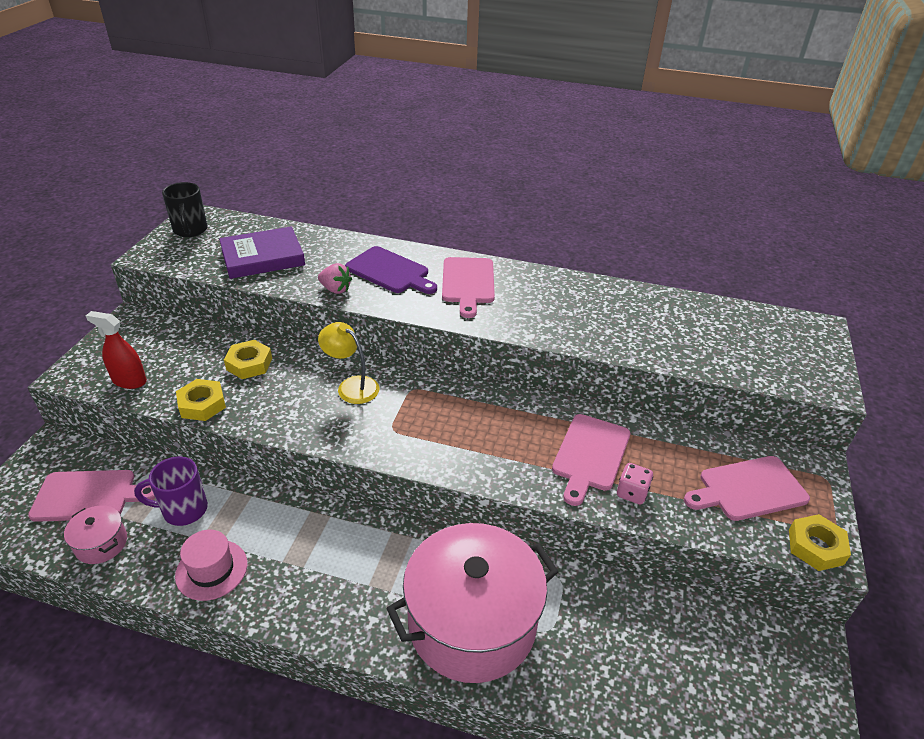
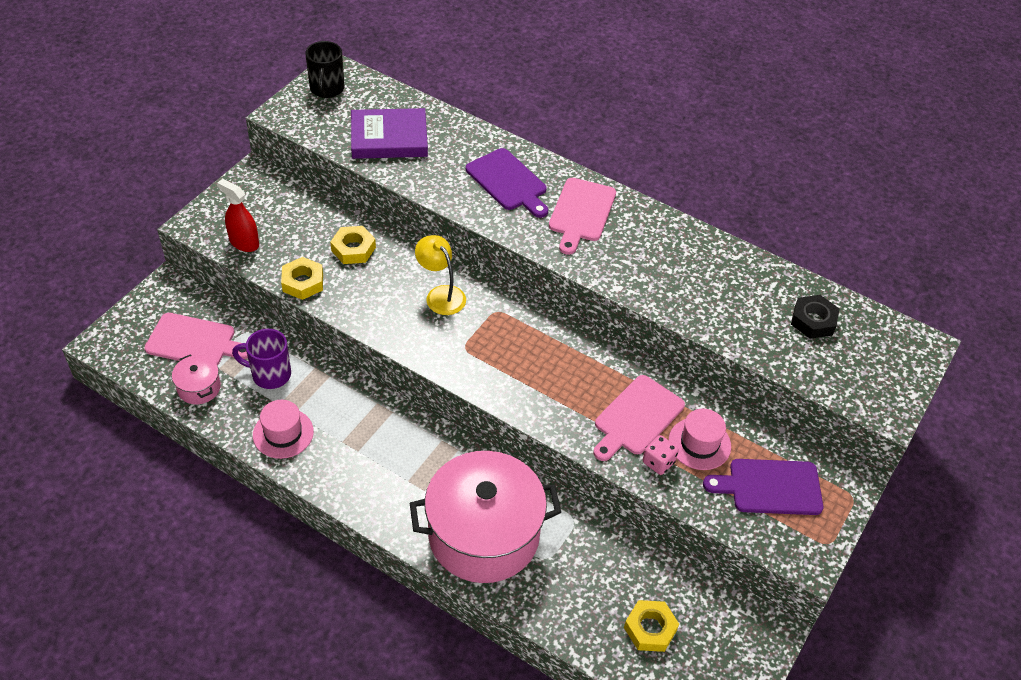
camera: 15 degrees right, 10 degrees up
pink strawberry [318,263,352,294] -> none
pink cutting board [684,456,810,521] -> purple cutting board [703,459,824,515]
yellow nut [789,514,851,571] -> yellow nut moved to [624,600,679,652]
none -> pink hat [669,409,731,470]
none -> black nut [791,295,839,339]

